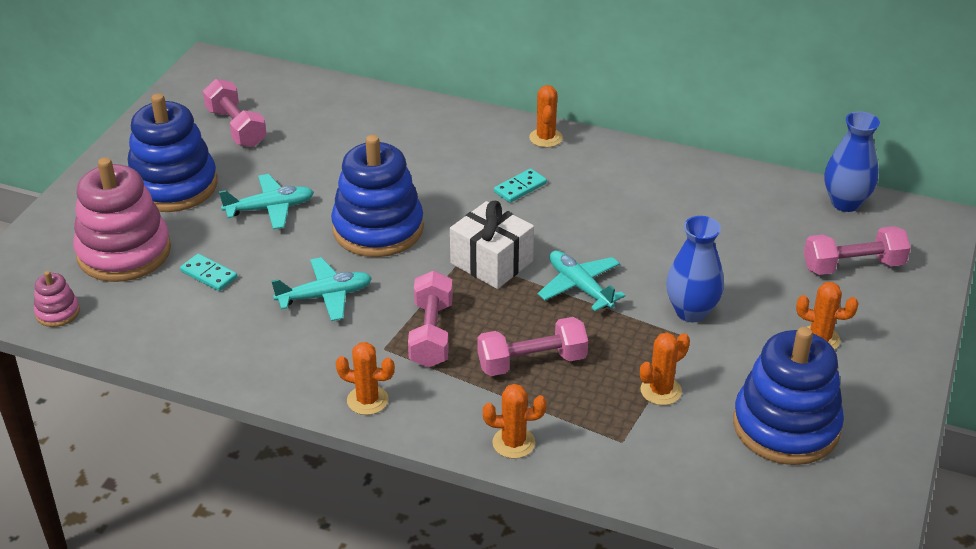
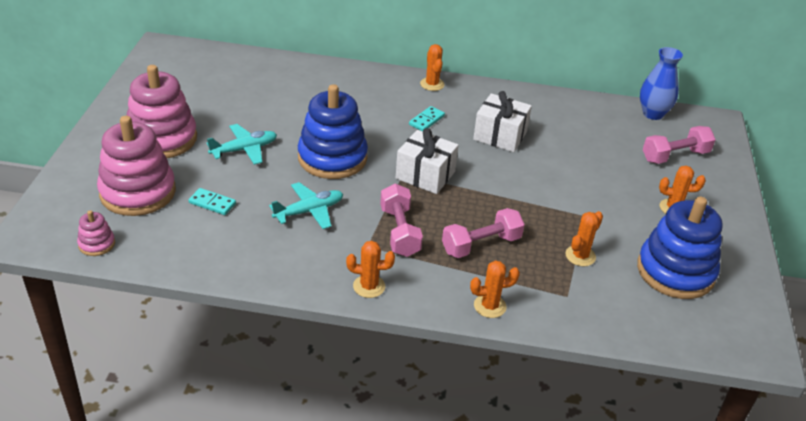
camera: 15 degrees left, 0 degrees up
blue stacking toy [128,93,217,212] -> pink stacking toy [126,65,197,158]
pink dumbbell [203,79,267,147] -> none
turquoise plane [538,250,626,311] -> none
blue vase [666,216,724,322] -> none
none -> white gift [473,91,532,152]

